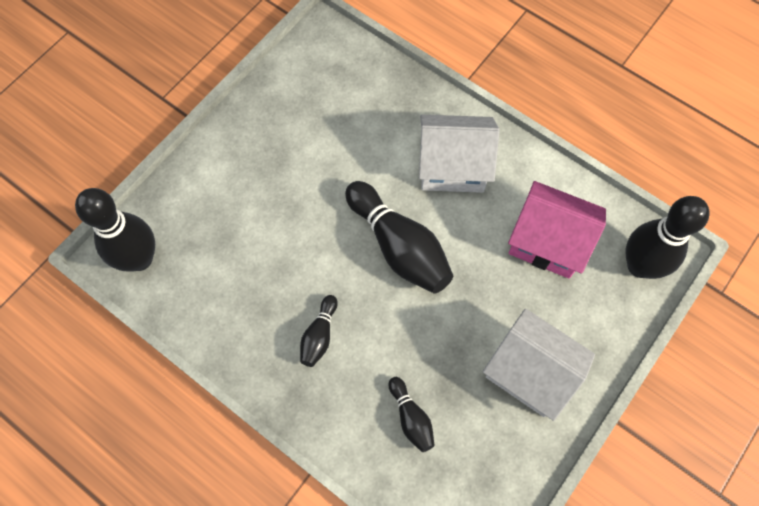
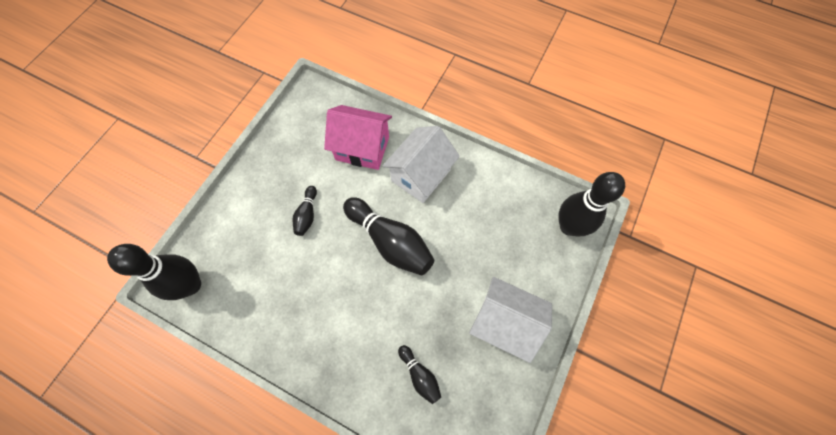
camera: 10 degrees left, 0 degrees up
black bowling pin [300,295,338,367] -> black bowling pin moved to [292,186,317,236]
white house [419,115,499,193] -> white house turned 45 degrees counterclockwise [383,126,460,203]
pink house [508,181,606,279] -> pink house moved to [324,105,392,170]

